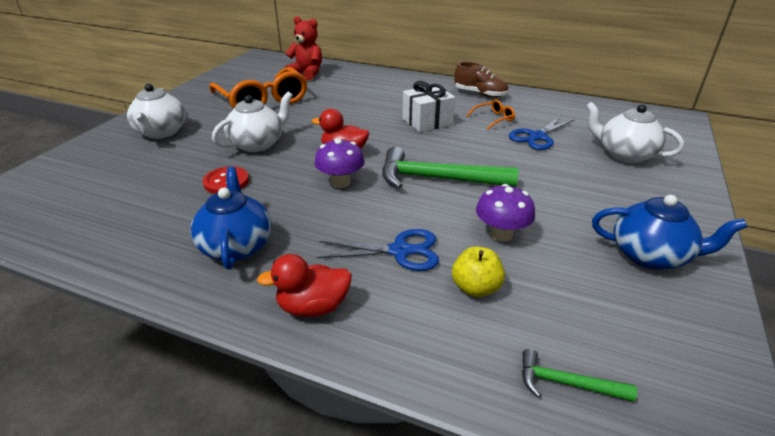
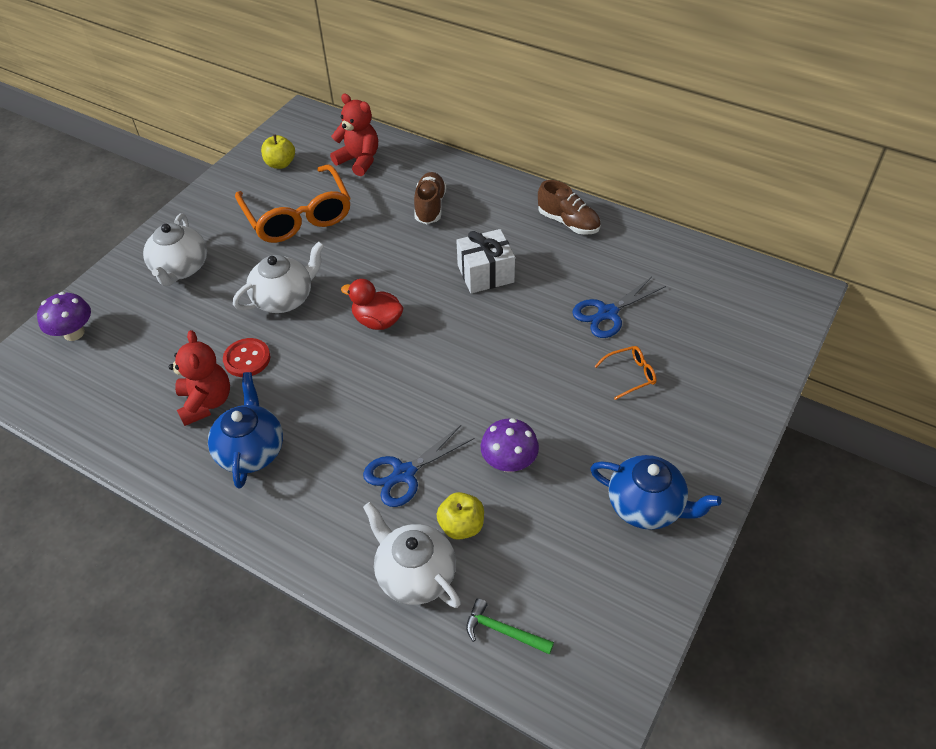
camera: 10 degrees right, 15 degrees up
red duck [257,254,352,317] -> none
purple mushroom [314,138,365,188] -> purple mushroom moved to [37,292,91,341]
blue scissors [317,229,439,271] -> blue scissors turned 135 degrees clockwise [363,425,474,507]
green hammer [382,146,519,189] -> none
orange glasses [467,100,515,130] -> orange glasses moved to [595,346,657,400]
white teapot [586,102,684,163] -> white teapot moved to [363,502,461,608]
none -> red teddy bear [169,330,230,426]
none -> yellow apple [261,135,295,169]
none -> brown shoe [414,172,446,224]

